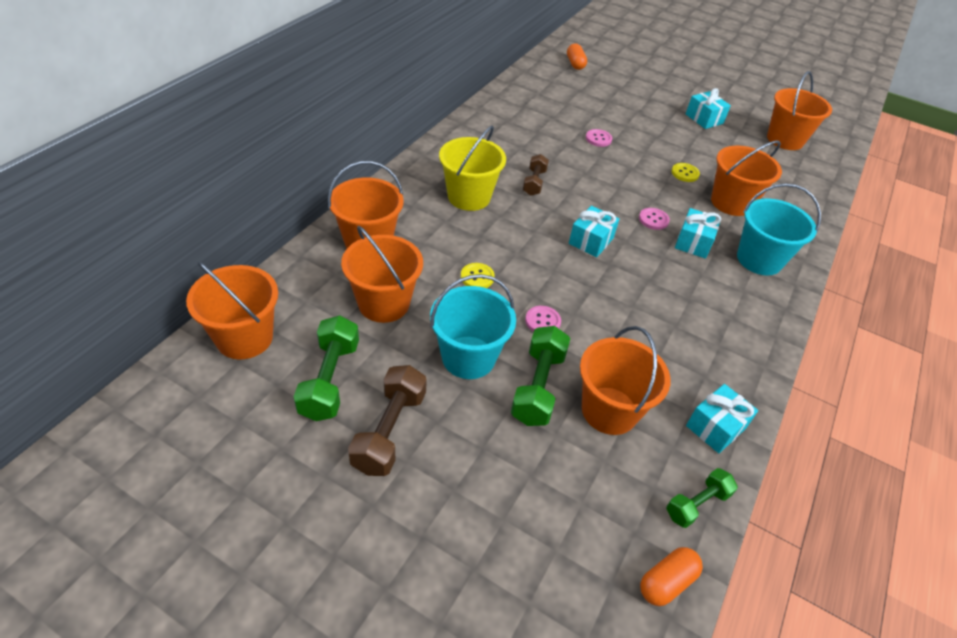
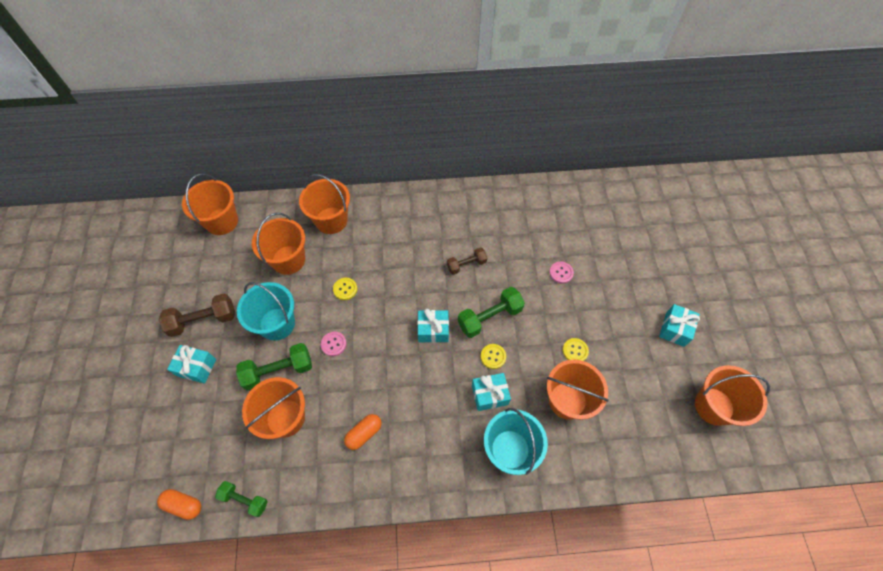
camera: 60 degrees right, 15 degrees up
green dumbbell [294,316,359,421] -> green dumbbell moved to [458,287,525,338]
yellow bucket [439,126,506,211] -> none
orange capsule [567,43,587,70] -> orange capsule moved to [344,414,381,450]
pink button [639,208,670,230] -> yellow button [481,344,506,369]
turquoise gift [686,384,758,453] -> turquoise gift moved to [167,345,216,384]

